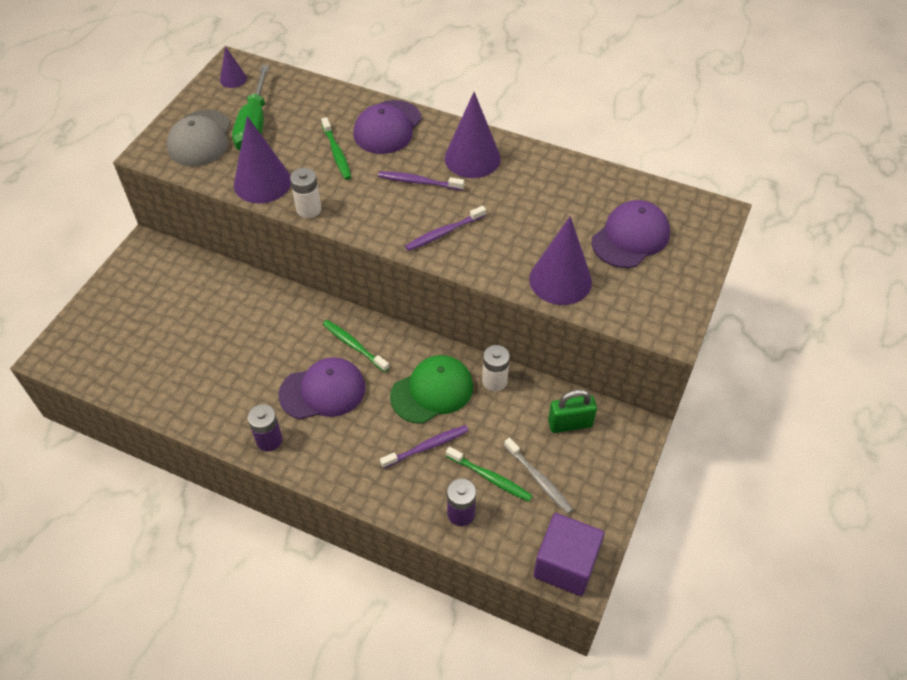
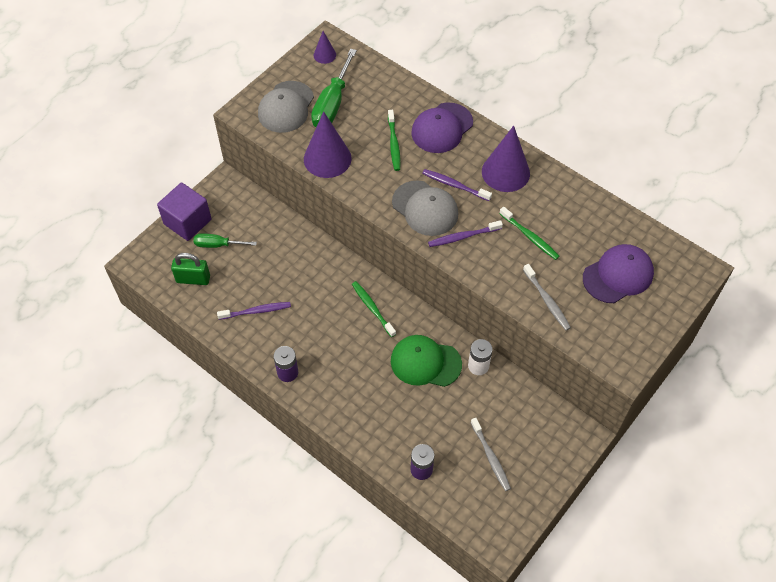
camera: 15 degrees right, 5 degrees up
purple cap [279,357,366,420] -> none
white battery [290,168,321,218] -> none
purple toothbrush [380,425,469,469] -> purple toothbrush moved to [217,302,291,320]
green cap [390,355,473,424] -> green cap turned 150 degrees counterclockwise [391,335,462,387]
green toothbrush [446,447,533,502] -> green toothbrush moved to [499,207,559,260]
purple cone [529,216,592,305] -> grey toothbrush [523,264,571,330]
purple cube [533,513,604,596] -> purple cube moved to [157,183,212,241]
green padlock [548,389,597,433] -> green padlock moved to [171,253,210,285]
none -> green screwdriver [194,233,257,248]
none -> grey cap [392,180,458,236]

